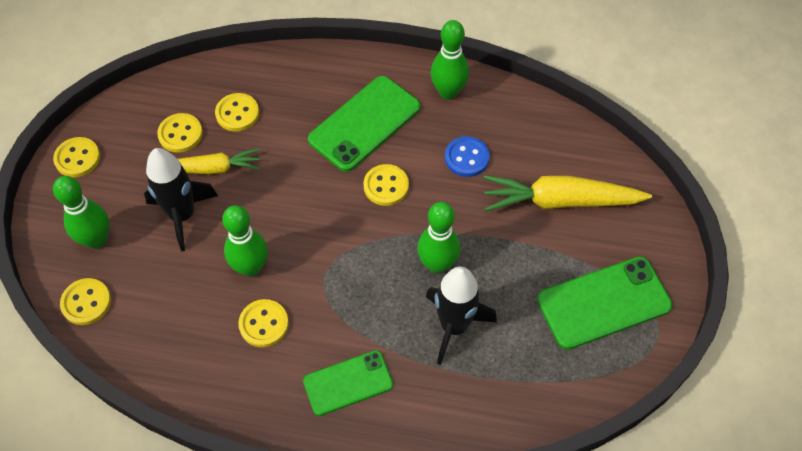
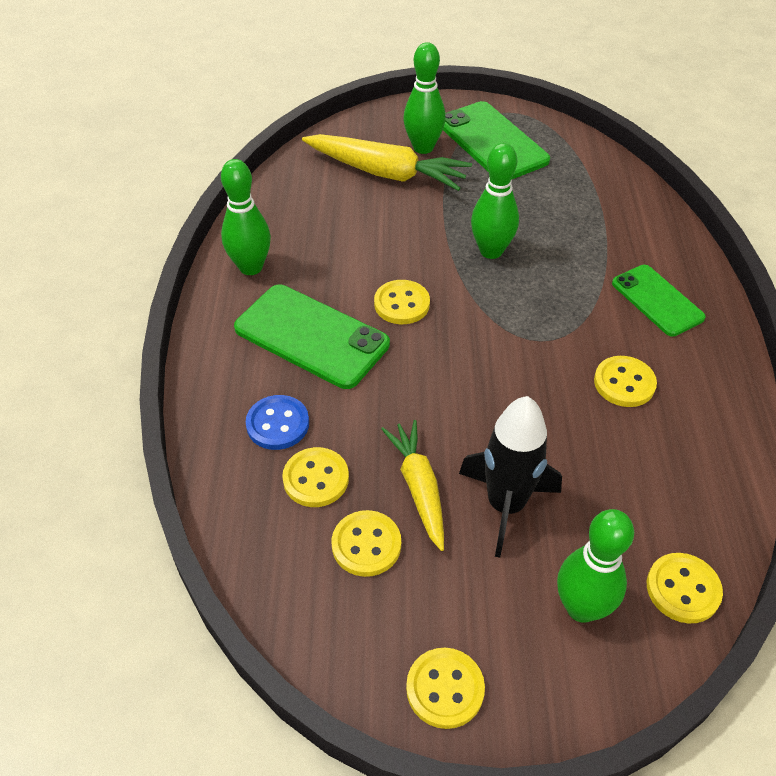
camera: 100 degrees left, 10 degrees down
green bowling pin [222,205,268,277] -> green bowling pin moved to [403,42,446,154]
black rocket [426,267,497,365] -> none
blue button [445,136,490,177] -> blue button moved to [246,395,309,450]
yellow carrot [483,175,652,211] -> yellow carrot turned 60 degrees counterclockwise [302,134,472,191]

